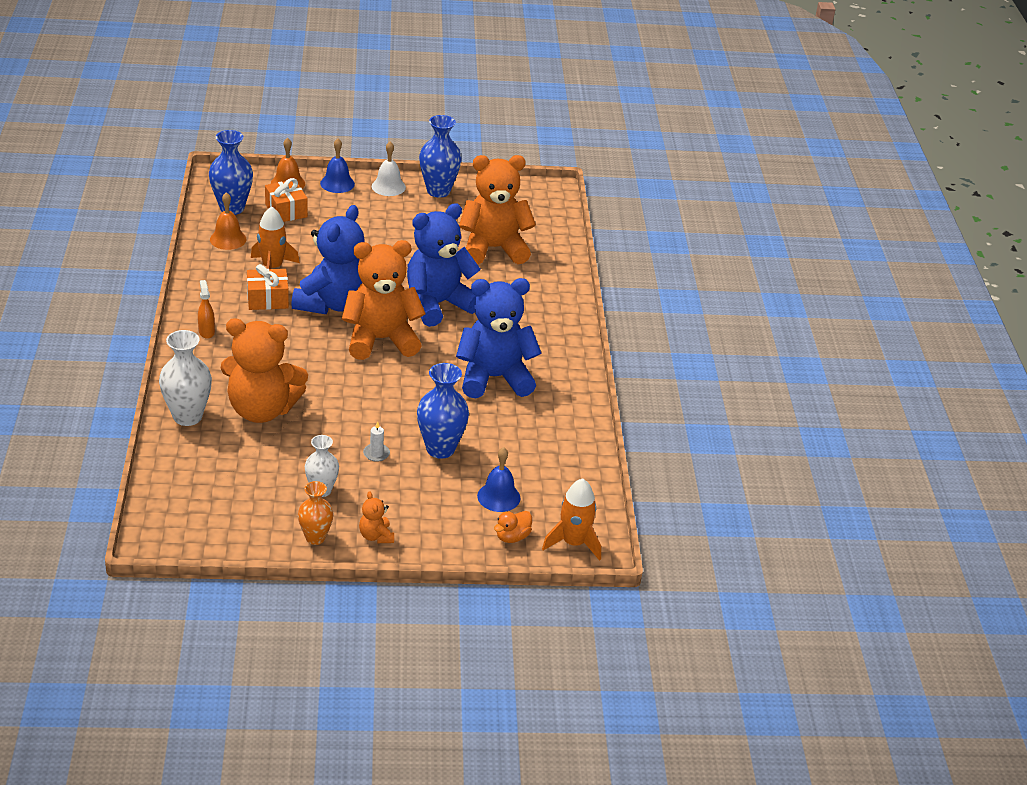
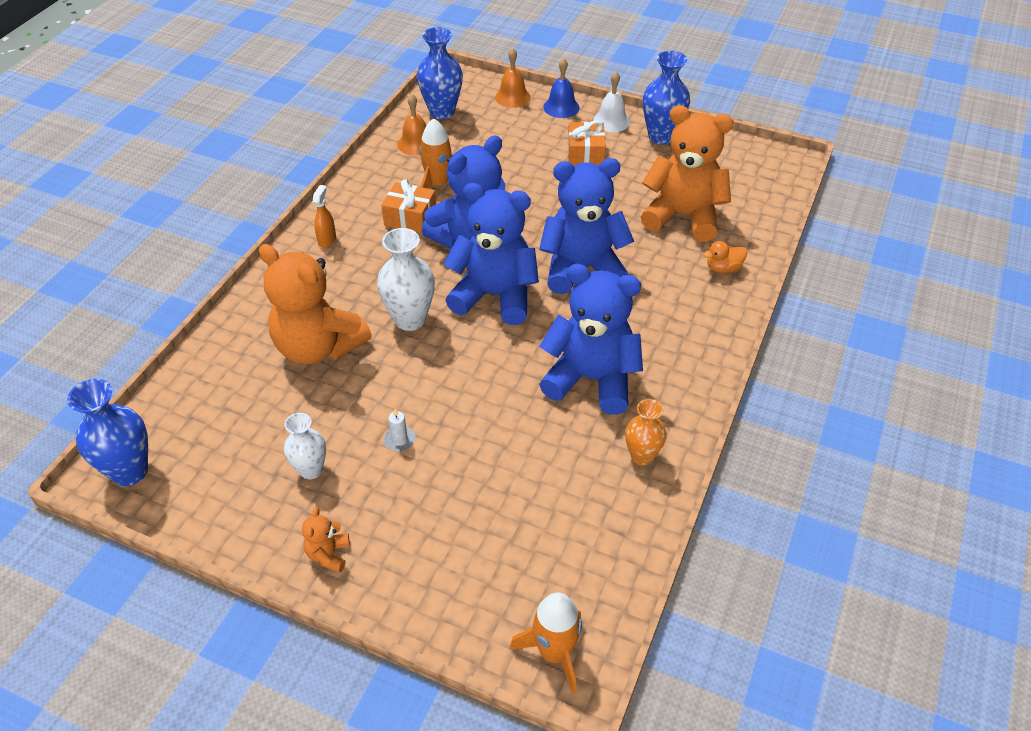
camera: 30 degrees right, 10 degrees up
white vase [159,330,212,426] -> white vase moved to [377,228,435,331]
orange gift [265,178,308,222] -> orange gift moved to [568,120,606,166]
orange vase [298,481,333,545] -> orange vase moved to [625,399,667,465]
orange teddy bear [342,240,426,360] -> blue teddy bear [444,183,539,325]
blue vase [417,363,469,459] -> blue vase moved to [67,379,148,486]
blue bell [477,447,520,512] -> none
orange duck [494,511,532,543] -> orange duck moved to [703,241,747,273]

